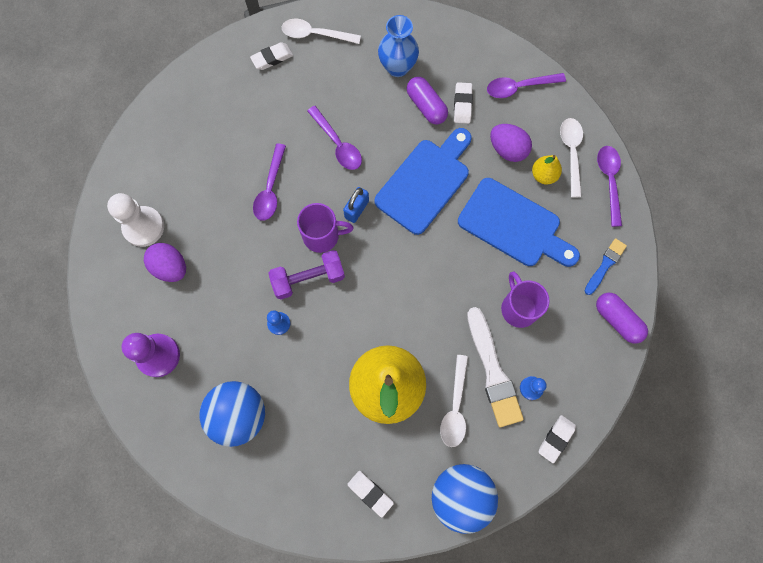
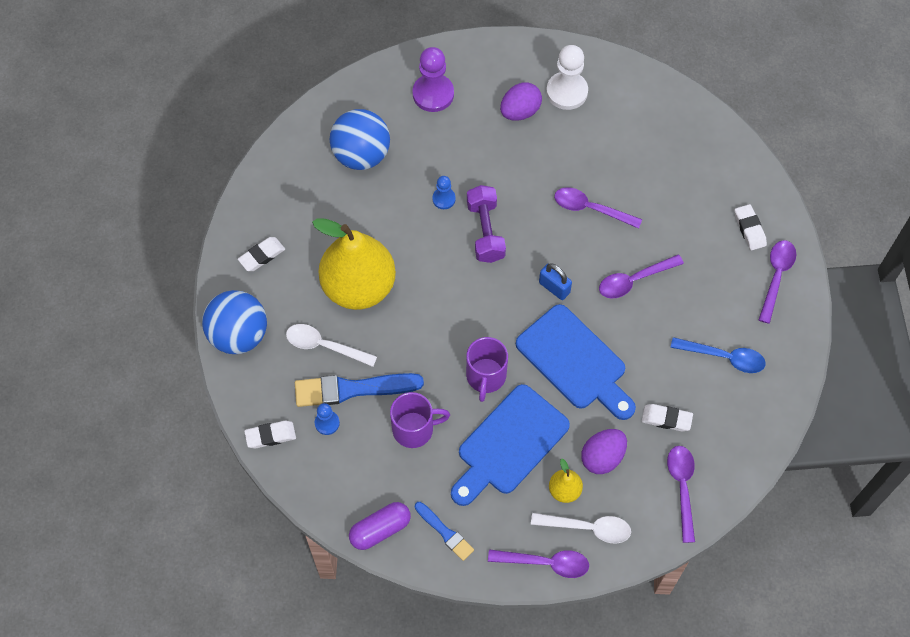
camera: 100 degrees right, 10 degrees down
white spoon [282,19,361,44] -> purple spoon [759,240,796,324]
purple mug [297,203,353,253] -> purple mug moved to [466,337,508,402]
blue vase [378,15,419,77] -> blue spoon [670,337,766,373]
purple capsule [407,77,448,124] -> none
white brush [467,307,524,427] -> blue brush [295,373,424,407]
white eraser [539,415,576,463] -> white eraser turned 60 degrees counterclockwise [244,421,296,449]

